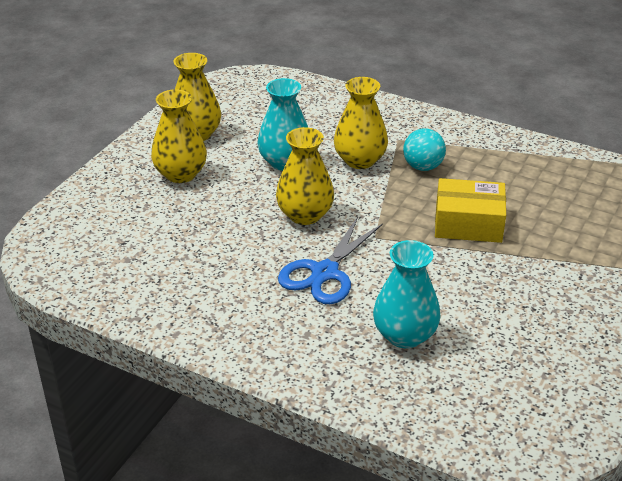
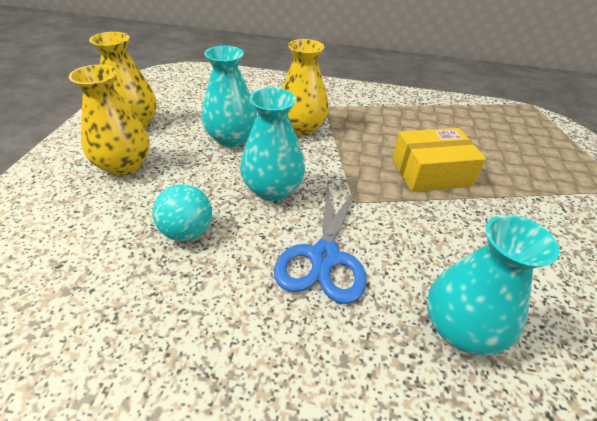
camera: 20 degrees left, 5 degrees up
yellow vase [276,127,334,225] -> turquoise vase [240,88,305,201]
turquoise ball [403,128,446,171] -> turquoise ball moved to [152,184,212,241]

